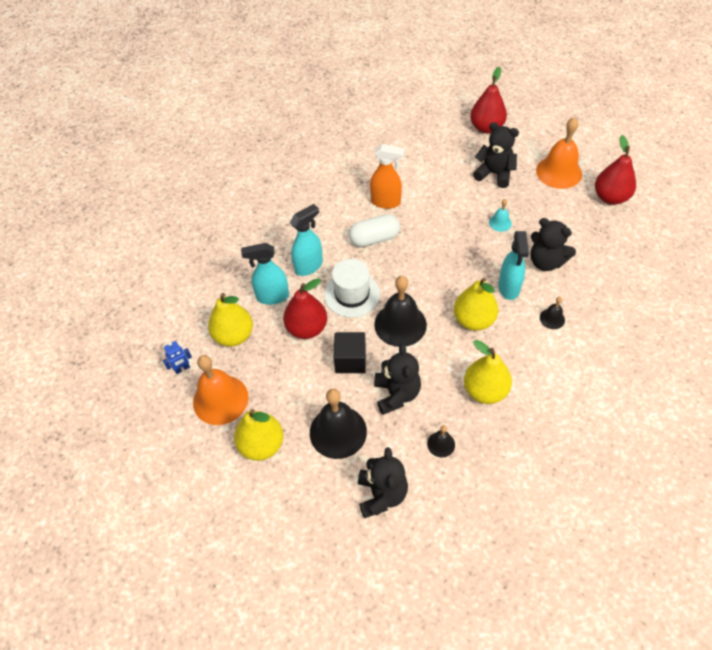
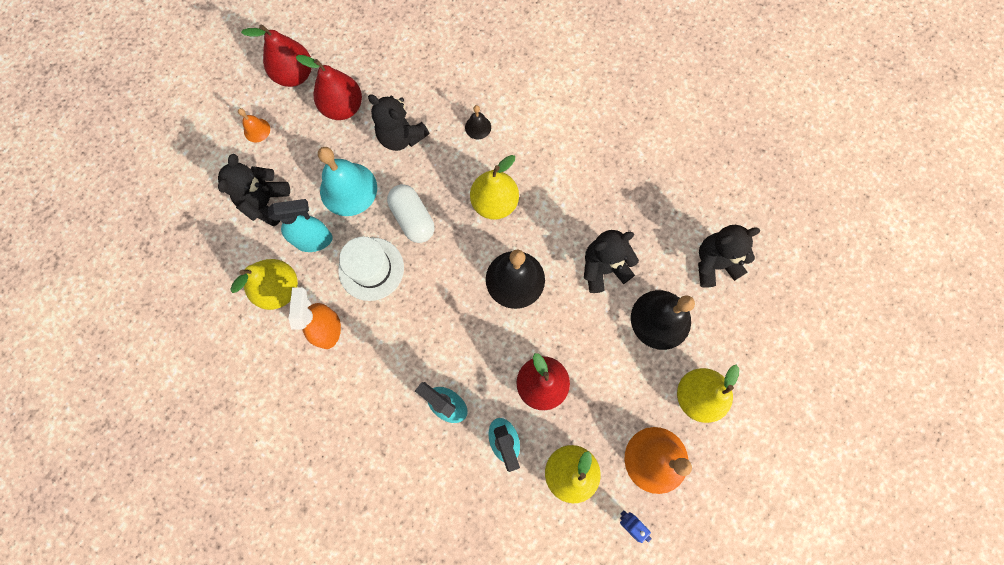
camera: 105 degrees left, 20 degrees up
white hat [324,259,380,318] -> white hat moved to [338,236,404,301]
black cube [333,332,366,373] -> none
white capsule [349,214,400,247] -> white capsule moved to [387,184,434,243]
black bell [427,425,455,458] -> none
yellow pear [464,340,512,404] -> yellow pear moved to [230,259,298,310]
red pear [470,67,507,133] -> red pear moved to [296,55,362,120]
turquoise bell [489,199,512,232] -> turquoise bell [318,147,377,216], size x2.11
turquoise spray bottle [498,231,529,300] -> turquoise spray bottle moved to [268,199,333,252]
black teddy bear [531,218,576,271] -> black teddy bear turned 105 degrees clockwise [368,94,430,151]
orange bell [536,117,582,189] -> orange bell [238,108,270,142], size x0.47

